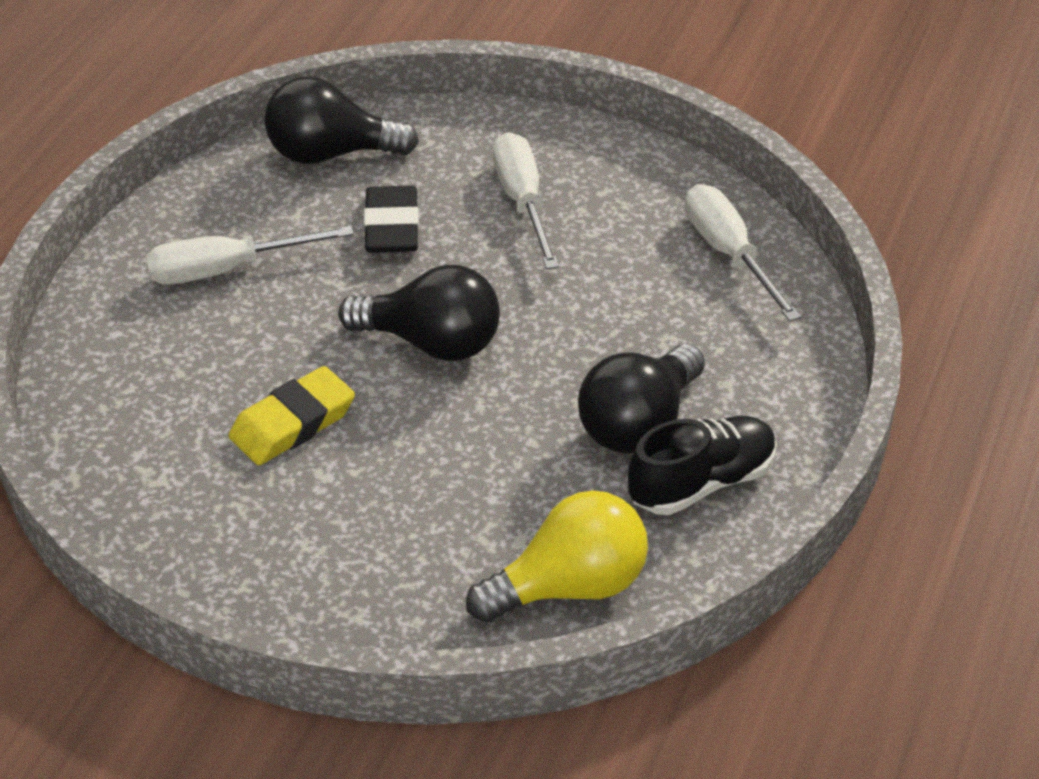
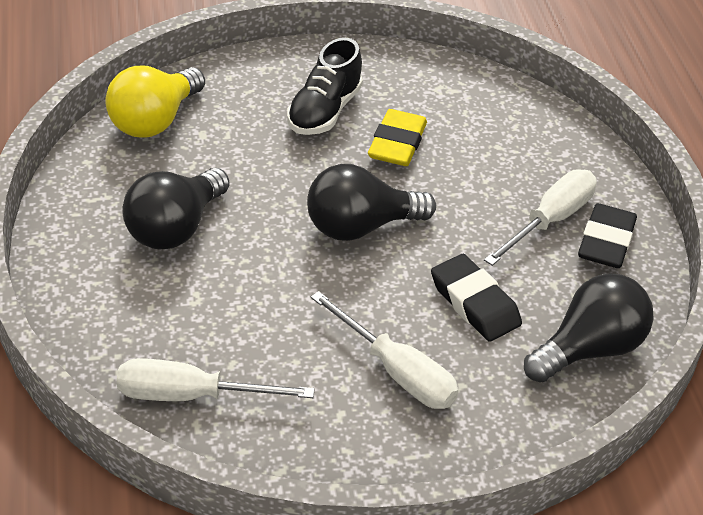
camera: 145 degrees right, 0 degrees up
black light bulb [578,344,705,454] -> black light bulb turned 150 degrees counterclockwise [122,168,229,250]
black shoe [628,416,777,515] -> black shoe moved to [287,38,363,135]
white screwdriver [685,184,801,322] -> white screwdriver turned 150 degrees clockwise [116,358,315,401]
none -> black eraser [578,203,637,268]

